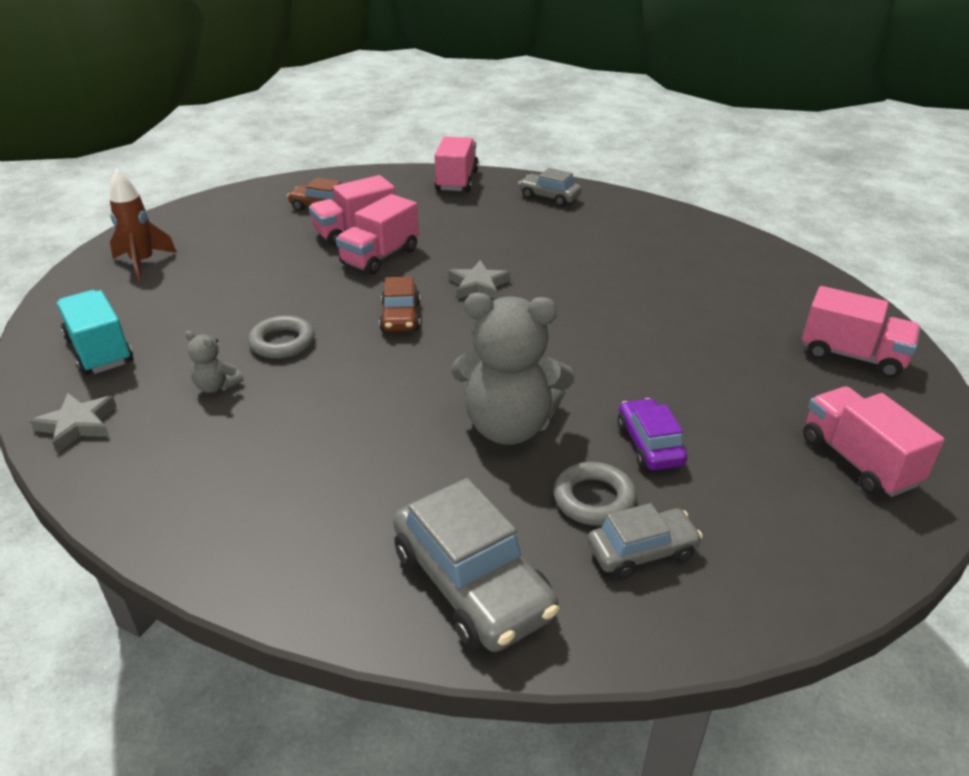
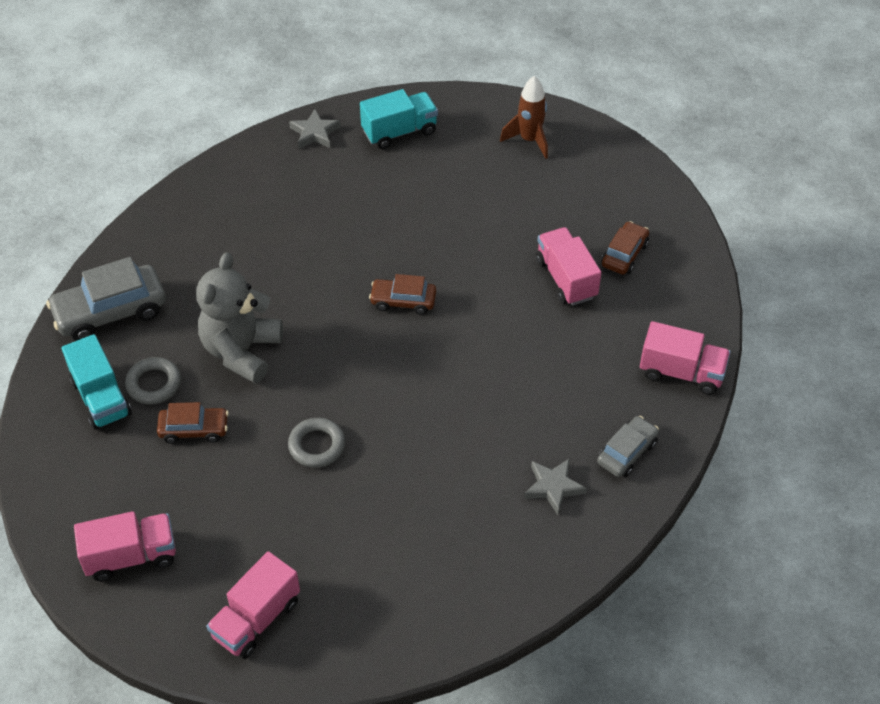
camera: 100 degrees right, 15 degrees up
grey teddy bear [185,331,243,393] -> none
grey ring [248,315,315,359] -> grey ring moved to [288,418,345,468]
pink truck [336,194,419,275] -> none
grey star [448,260,510,299] -> grey star moved to [524,459,587,515]
grey car [588,503,703,579] -> turquoise truck [62,334,132,430]
purple car [617,398,687,470] -> brown car [157,402,229,444]

